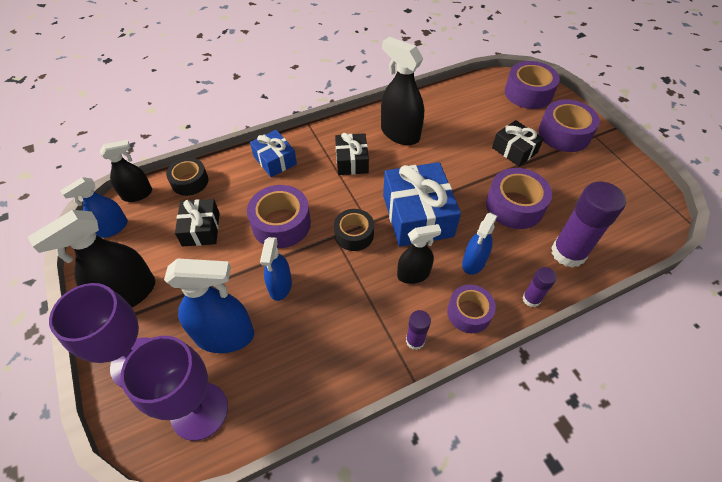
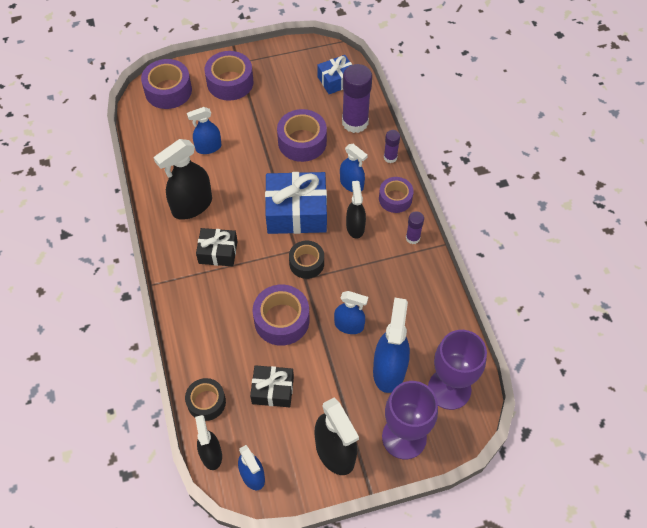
camera: 80 degrees left, 5 degrees up
blue gift [250,130,297,177] -> blue gift moved to [317,55,352,94]
black gift [492,120,544,167] -> none
none -> blue spray bottle [187,107,222,154]

